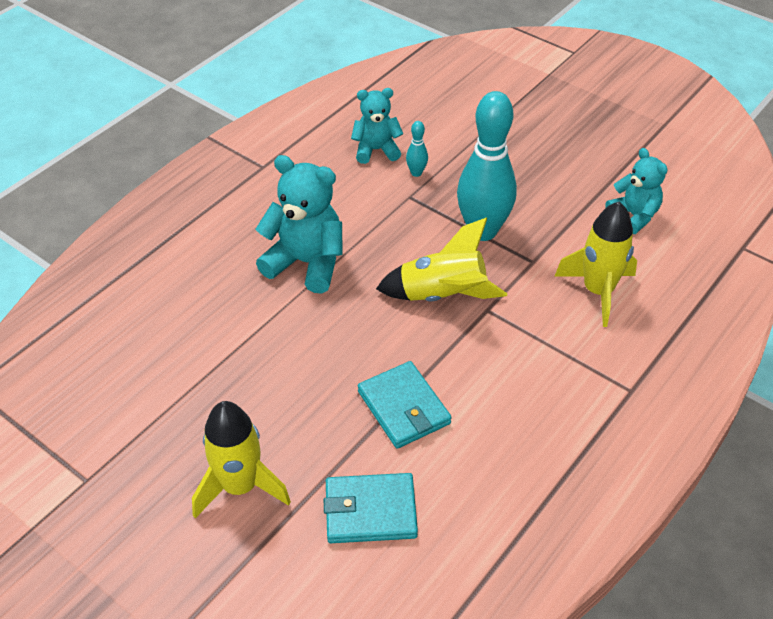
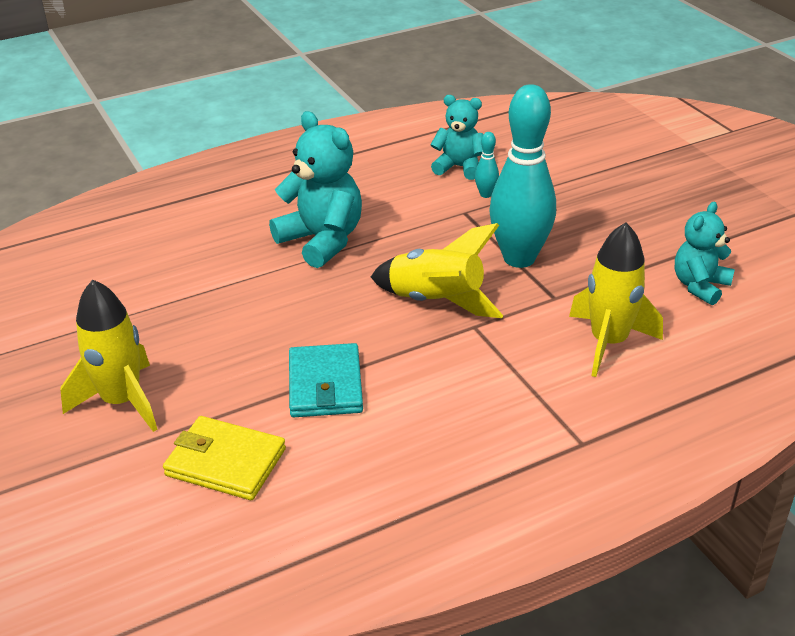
camera: 25 degrees right, 10 degrees down
turquoise wallet [324,473,418,543] -> yellow wallet [163,416,286,500]
turquoise teddy bear [605,148,668,234] -> turquoise teddy bear turned 135 degrees counterclockwise [675,202,735,305]

